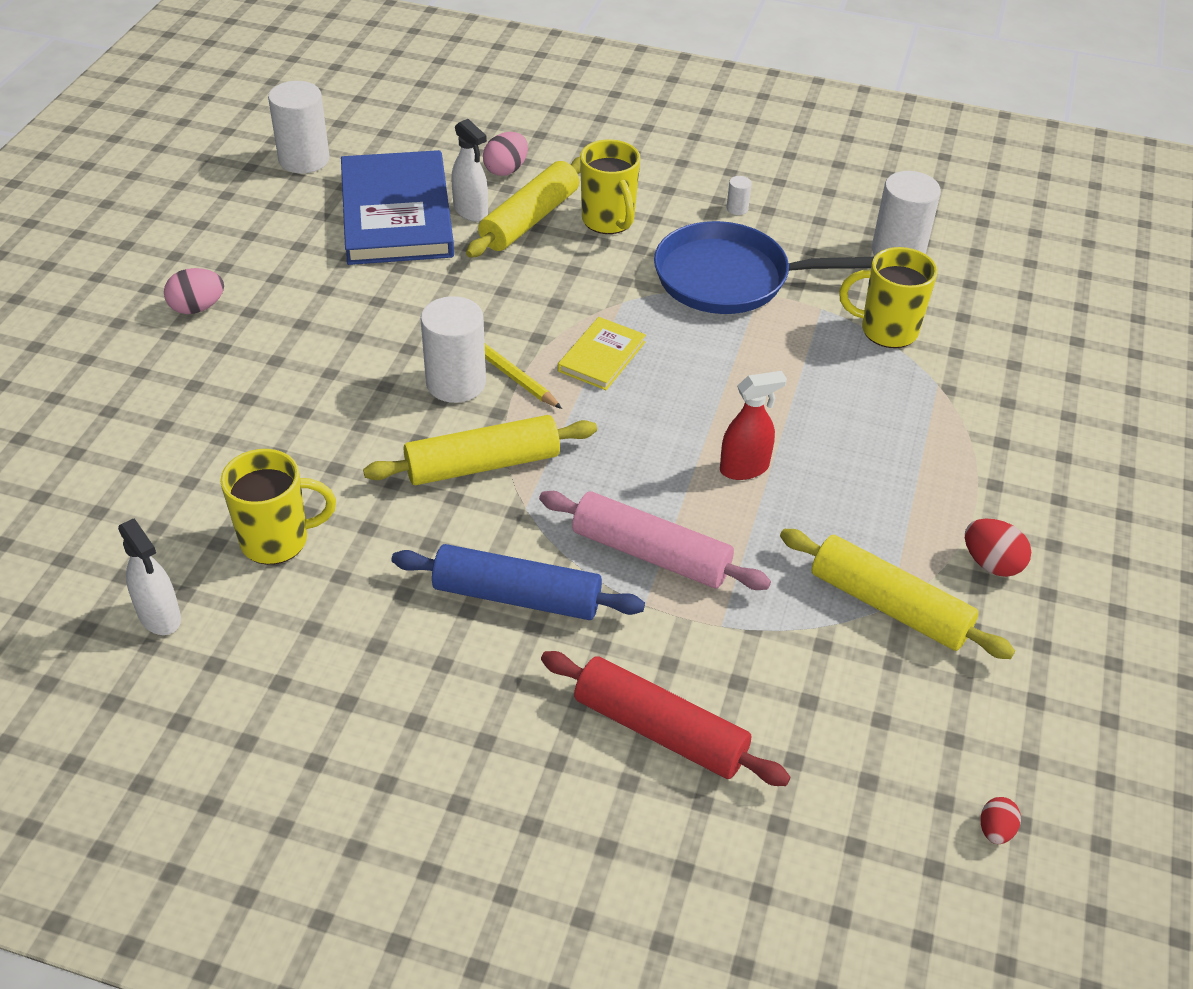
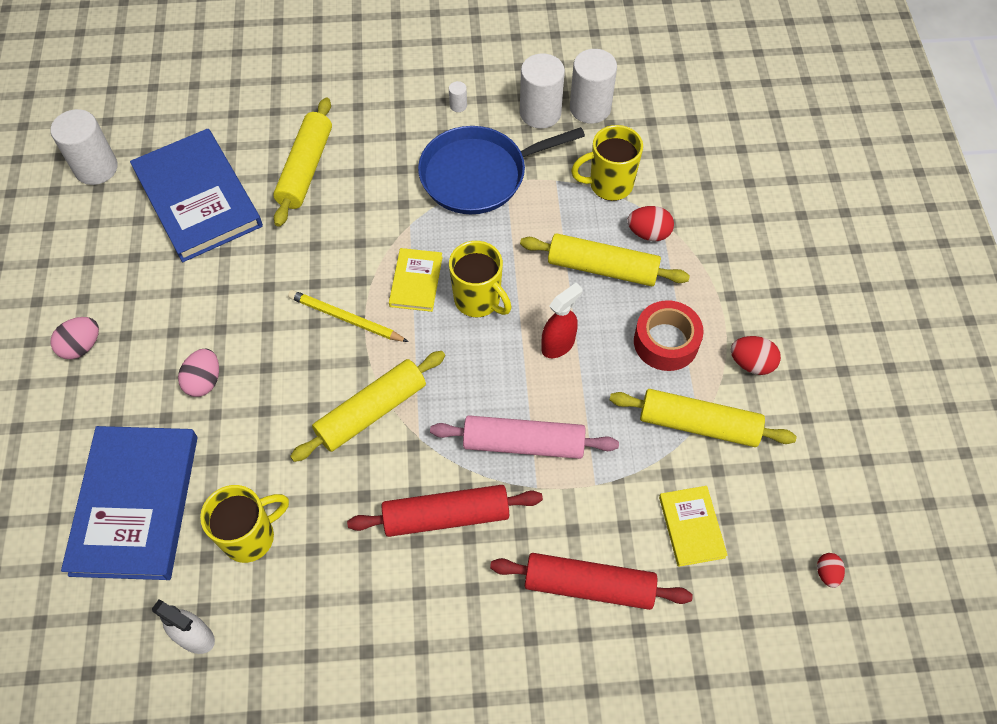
camera: 20 degrees left, 15 degrees up
blue rolling pin [392,544,645,620] -> red rolling pin [347,485,543,537]
white cylinder [421,296,486,403] -> white cylinder moved to [520,53,565,129]
white spray bottle [451,119,488,222] -> none
pink egg [483,132,528,176] -> pink egg moved to [178,349,219,397]
yellow mug [580,139,641,234] -> yellow mug moved to [449,241,511,318]
none -> blue book [61,426,197,580]
none -> yellow rolling pin [520,233,690,286]
none -> red egg [627,206,674,241]
none -> red tape [634,300,704,371]
none -> yellow book [659,486,728,567]

